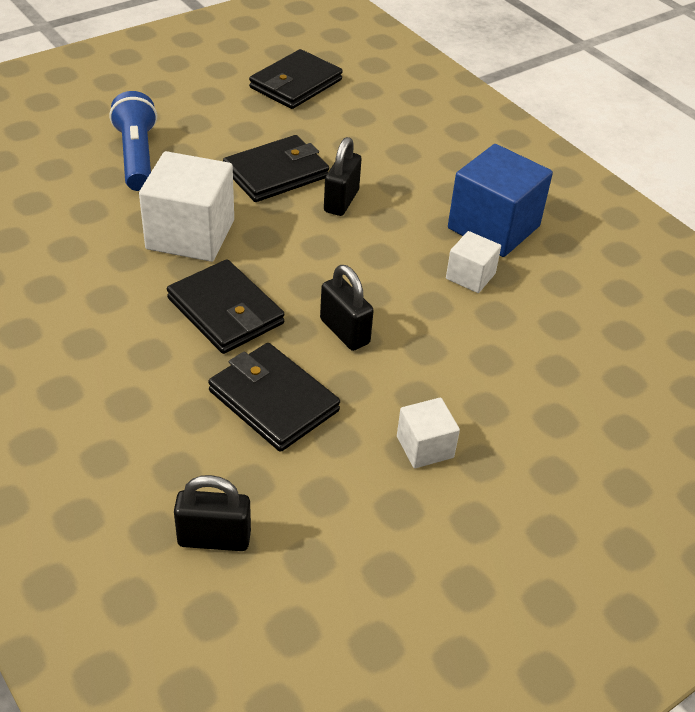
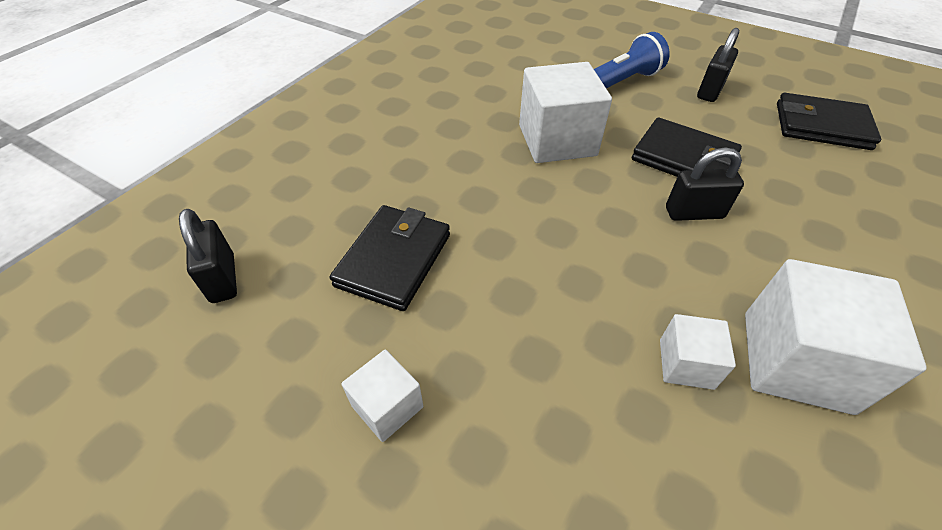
camera: 70 degrees right, 5 degrees up
black wallet [167,259,284,354] -> none
black padlock [320,265,374,351] -> black padlock moved to [697,28,739,102]
blue cube [448,144,553,257] -> white cube [745,259,927,415]

